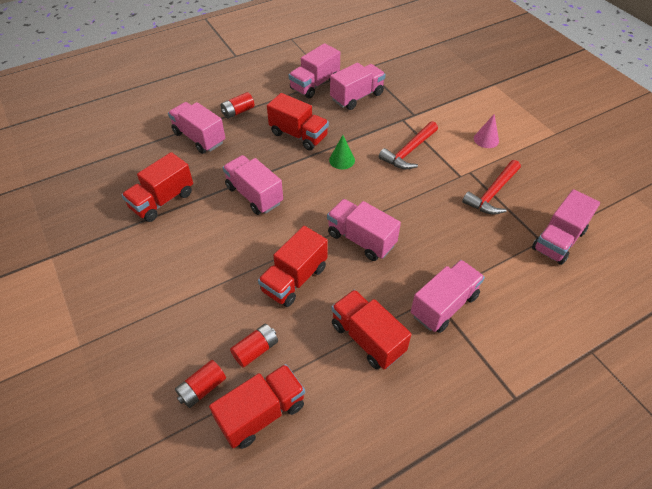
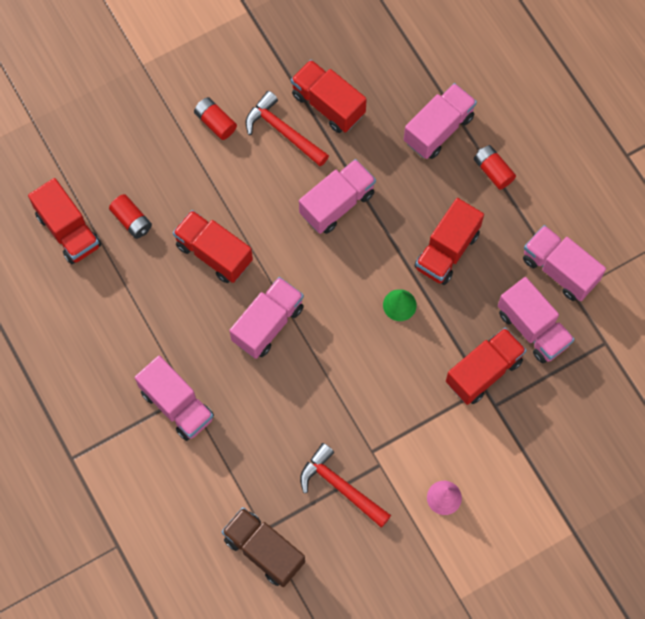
camera: 90 degrees right, 20 degrees up
red battery [175,360,226,408] -> red battery moved to [194,97,237,140]
red truck [331,290,411,369] -> red truck moved to [446,328,527,405]
red hammer [379,121,438,169] -> red hammer moved to [246,91,329,167]
pink truck [532,189,600,265] -> brown truck [222,507,305,587]

